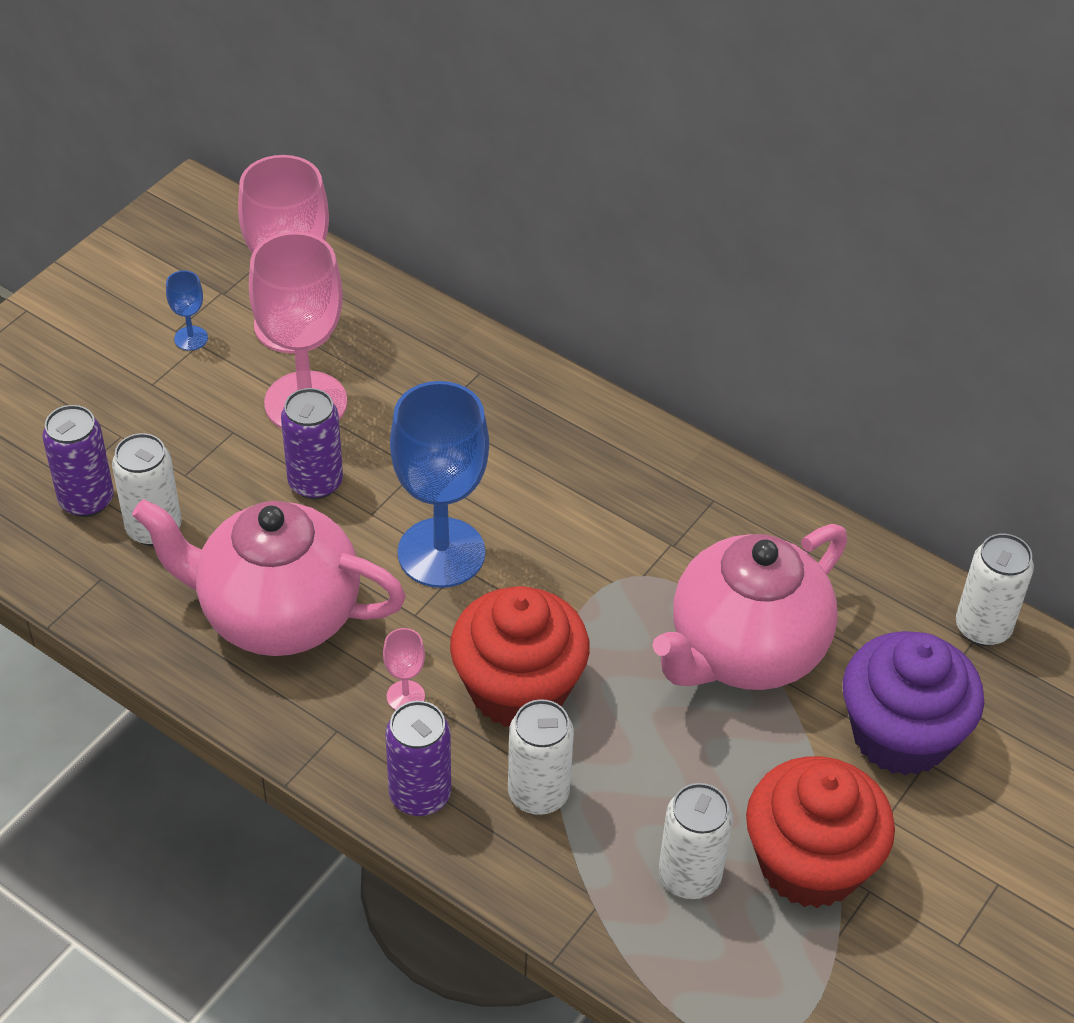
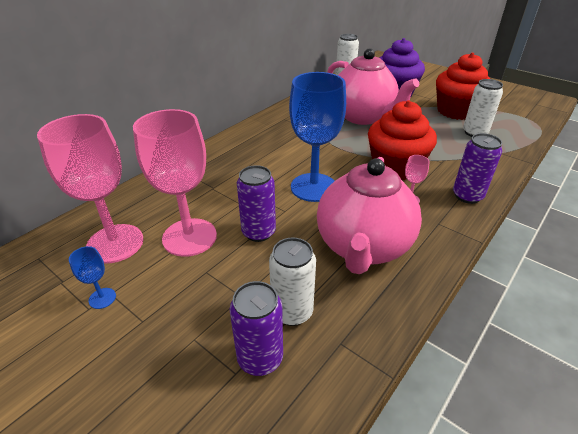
camera: 85 degrees left, 10 degrees down
white can [508,699,574,815] -> none

